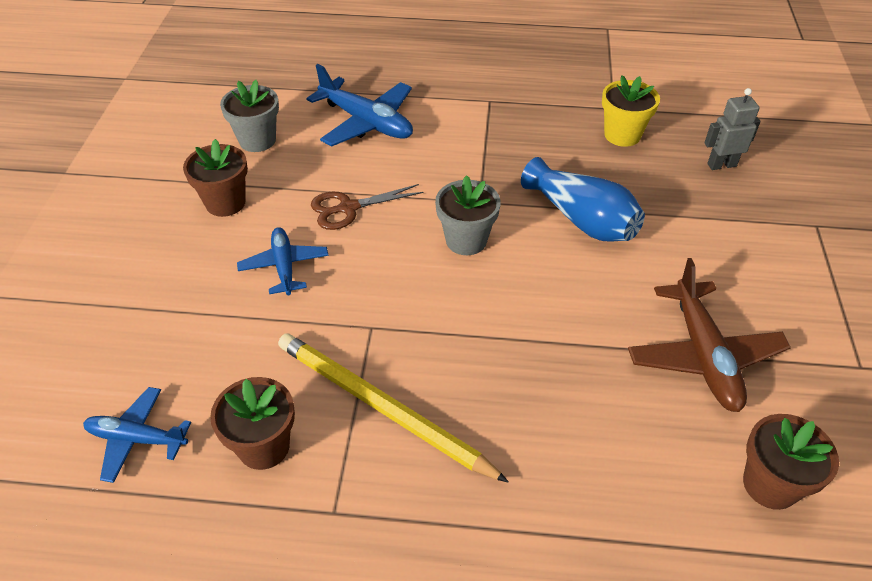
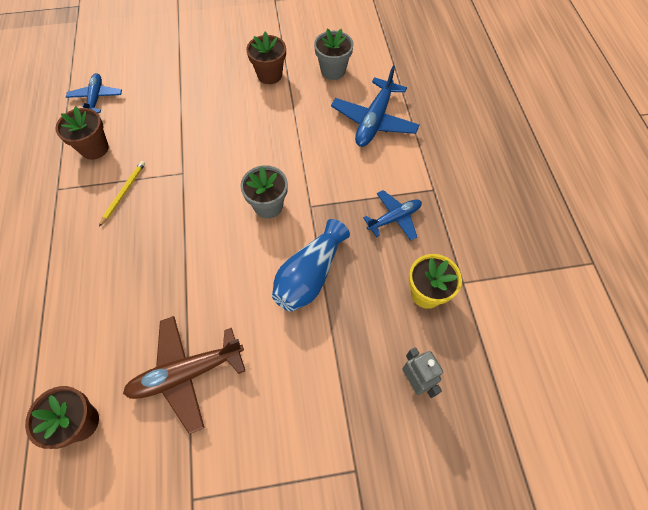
camera: 75 degrees right, 15 degrees up
blue plane [237,227,329,295] -> blue plane moved to [363,190,422,241]
yellow pencil [278,333,509,483] -> yellow pencil [99,161,145,227], size x0.50
brown scissors [311,184,424,230] -> none

